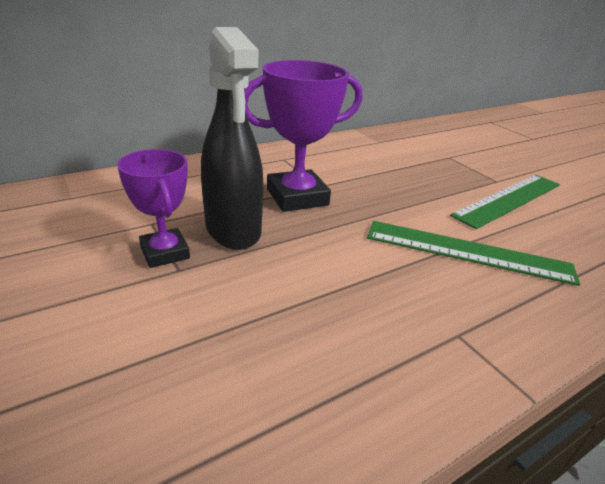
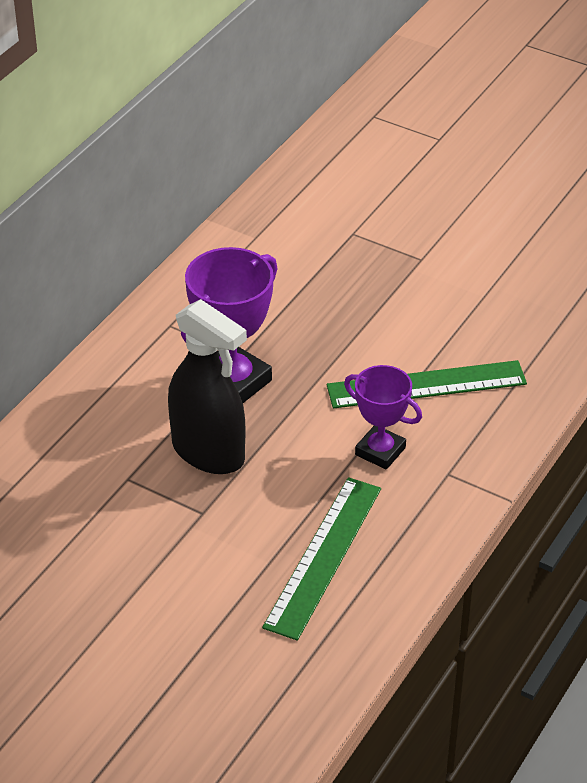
camera: 25 degrees left, 10 degrees up
purple trophy [117,149,190,268] -> purple trophy moved to [344,365,422,470]
green ruler [450,175,560,229] -> green ruler moved to [262,477,381,641]

